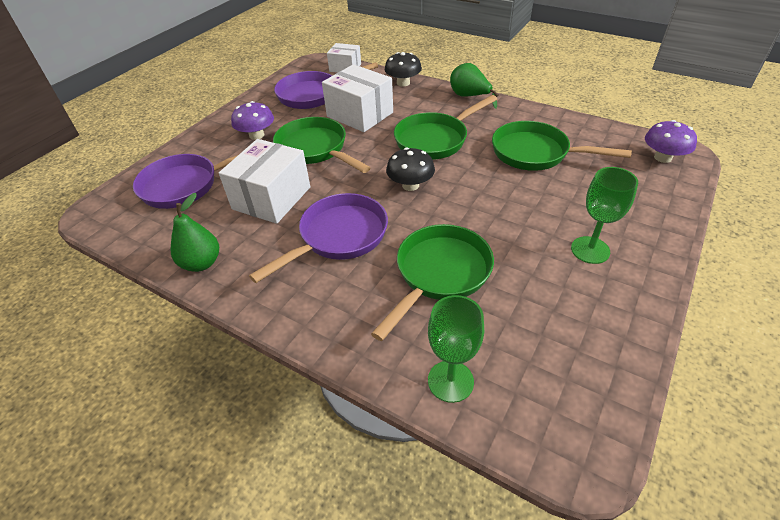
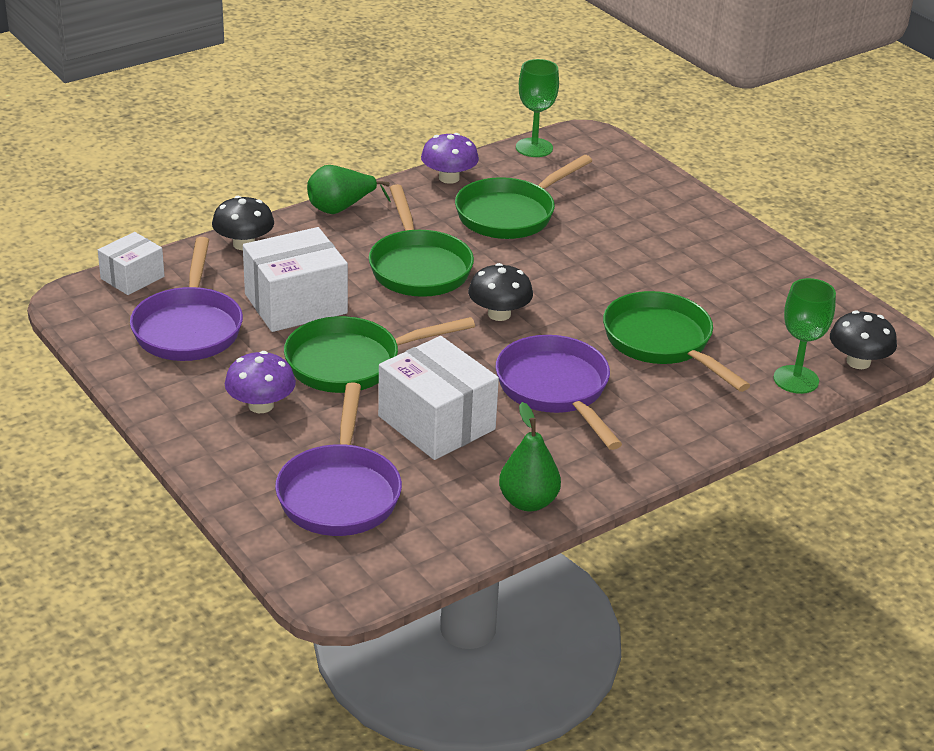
camera: 70 degrees left, 10 degrees down
green goblet [571,167,638,264] -> green goblet moved to [516,59,559,157]
purple mushroom [645,120,697,163] -> purple mushroom moved to [421,133,479,184]
none -> black mushroom [830,310,897,369]

